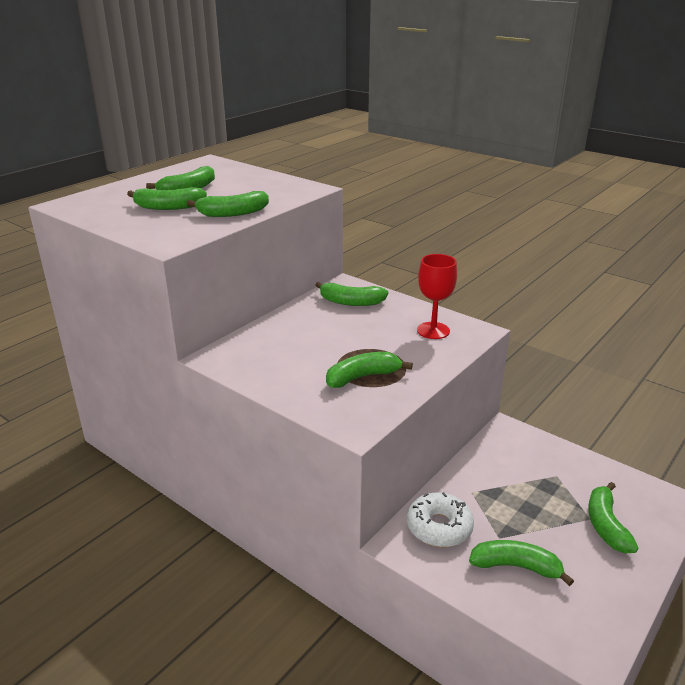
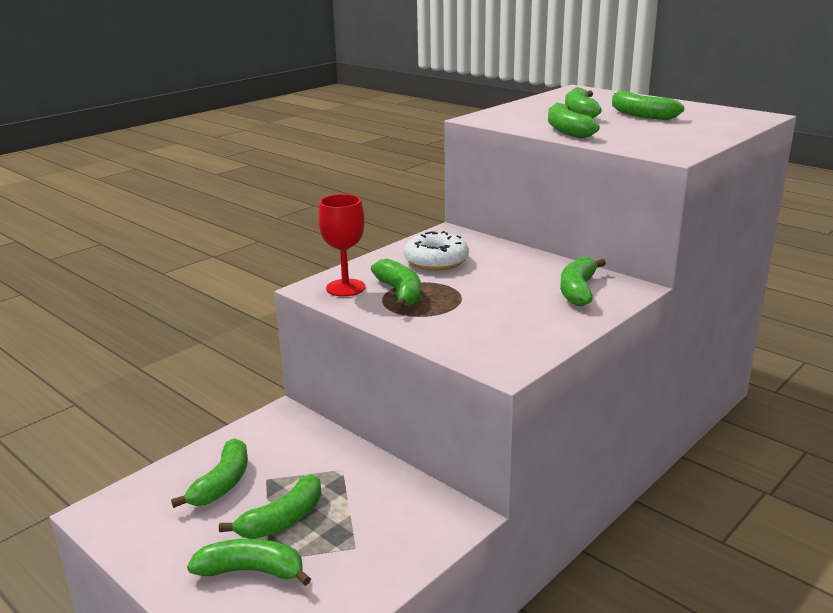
camera: 95 degrees right, 5 degrees down
white donut [407,492,474,547] -> white donut moved to [404,231,469,271]
red goblet [417,254,457,339] -> red goblet moved to [318,194,365,297]
none -> green banana [219,474,322,539]

